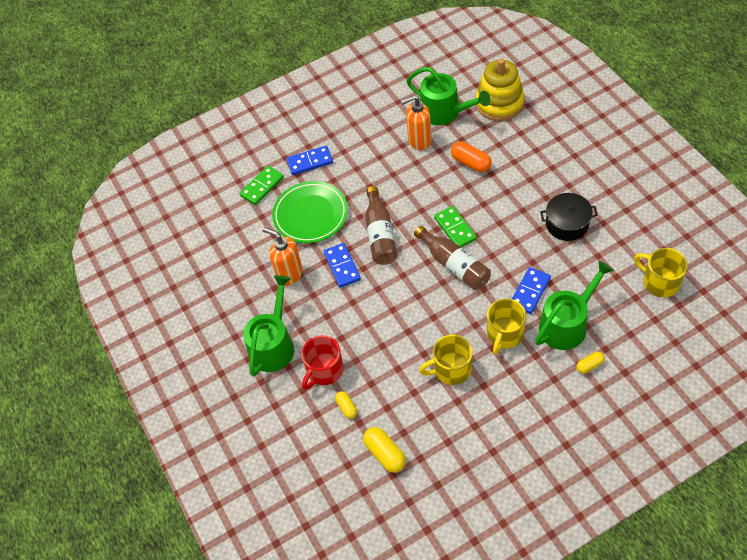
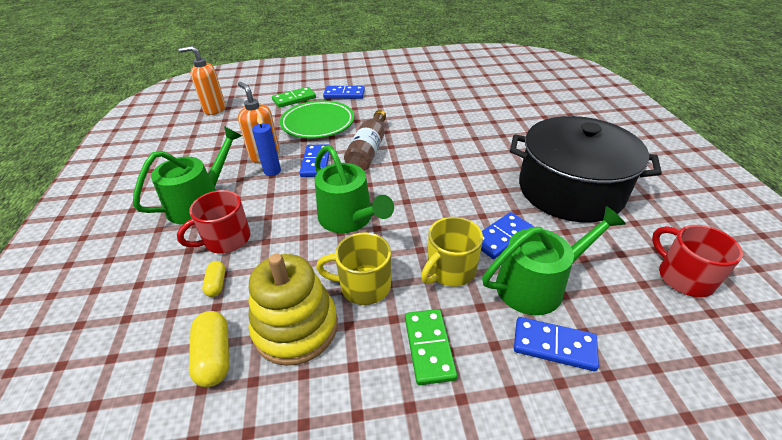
camera: 15 degrees right, 15 degrees down
orange soap dispenser [401,95,431,150] -> orange soap dispenser moved to [179,46,226,115]
green watering can [406,67,490,125] -> green watering can moved to [315,145,394,233]
brown bottle [414,226,491,290] -> none
green domino [434,206,477,247] -> green domino moved to [405,309,457,385]
orange capsule [451,142,492,172] -> none
yellow stacking toy [476,59,524,121] -> yellow stacking toy moved to [249,254,338,366]
black pot [540,193,598,241] -> black pot [510,116,662,222], size x2.03
yellow capsule [576,351,605,374] -> blue domino [514,317,599,371]
yellow mug [634,248,688,298] -> red mug [652,225,743,297]
none -> blue candle [252,114,281,176]

